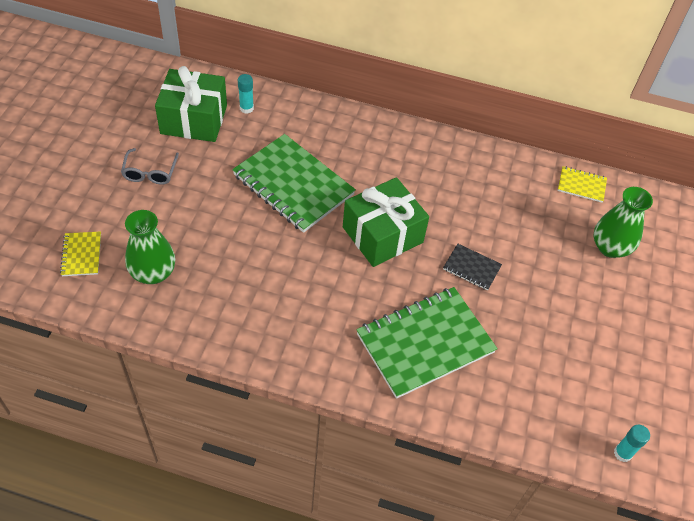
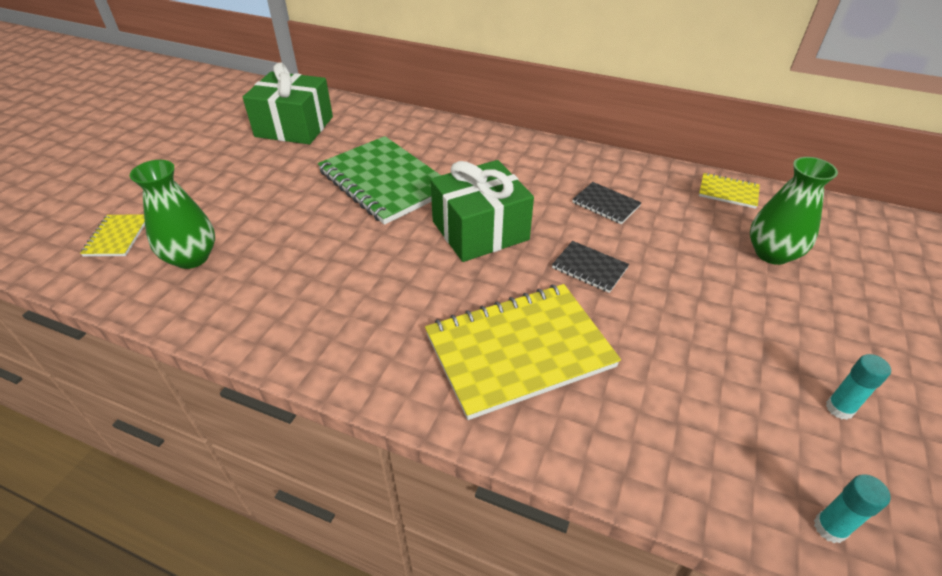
camera: 10 degrees right, 10 degrees down
grey glasses [121,148,179,185] -> none
turquoise glue stick [238,74,254,114] -> turquoise glue stick moved to [826,354,891,420]
green notebook [356,287,498,399] -> yellow notebook [425,284,621,420]
none -> black notebook [572,182,642,224]

